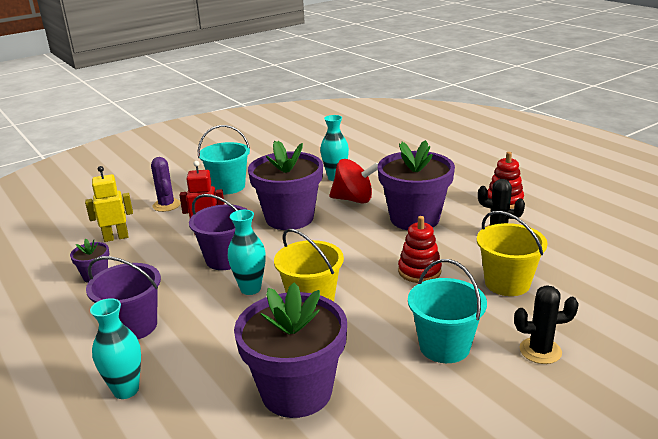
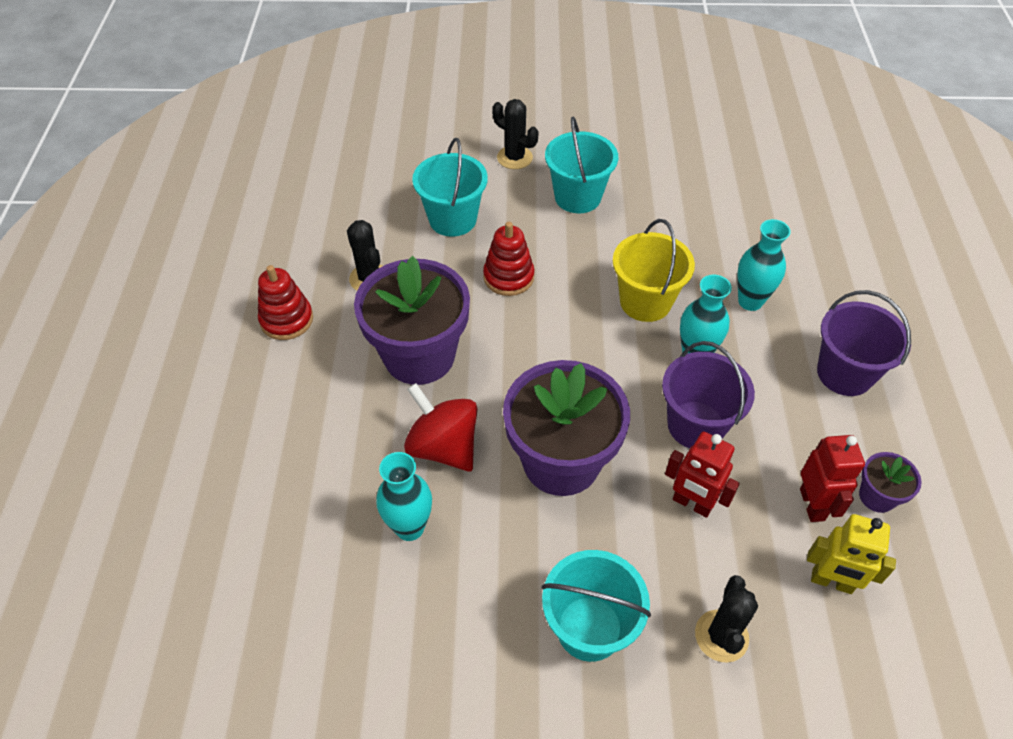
camera: 145 degrees left, 25 degrees up
turquoise vase [90,298,141,399] -> turquoise vase moved to [738,219,791,311]
purple cactus [151,157,181,212] -> black cactus [695,575,758,663]
purple flower pot [234,282,347,418] -> none
yellow bucket [477,211,548,296] -> turquoise bucket [412,138,488,237]
none -> red robot [800,435,865,522]

